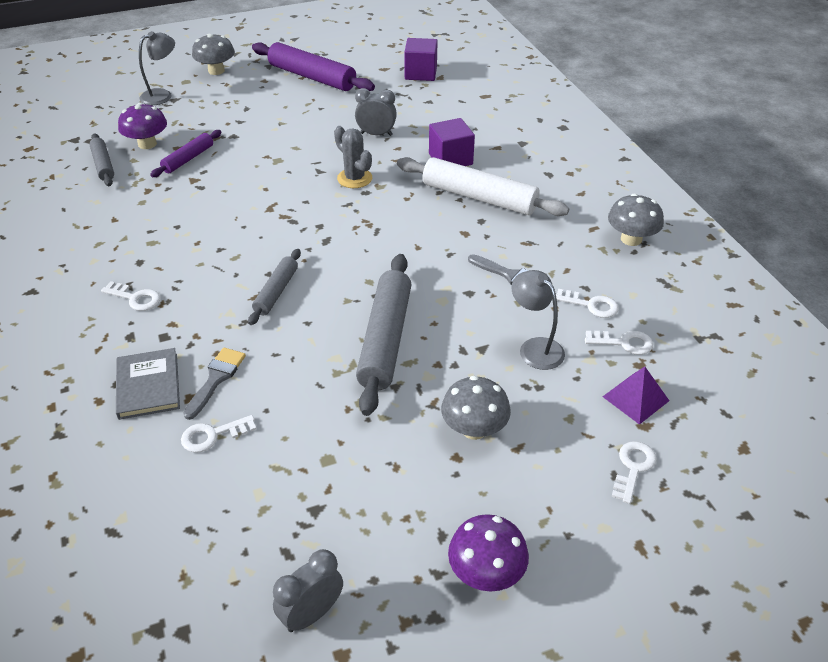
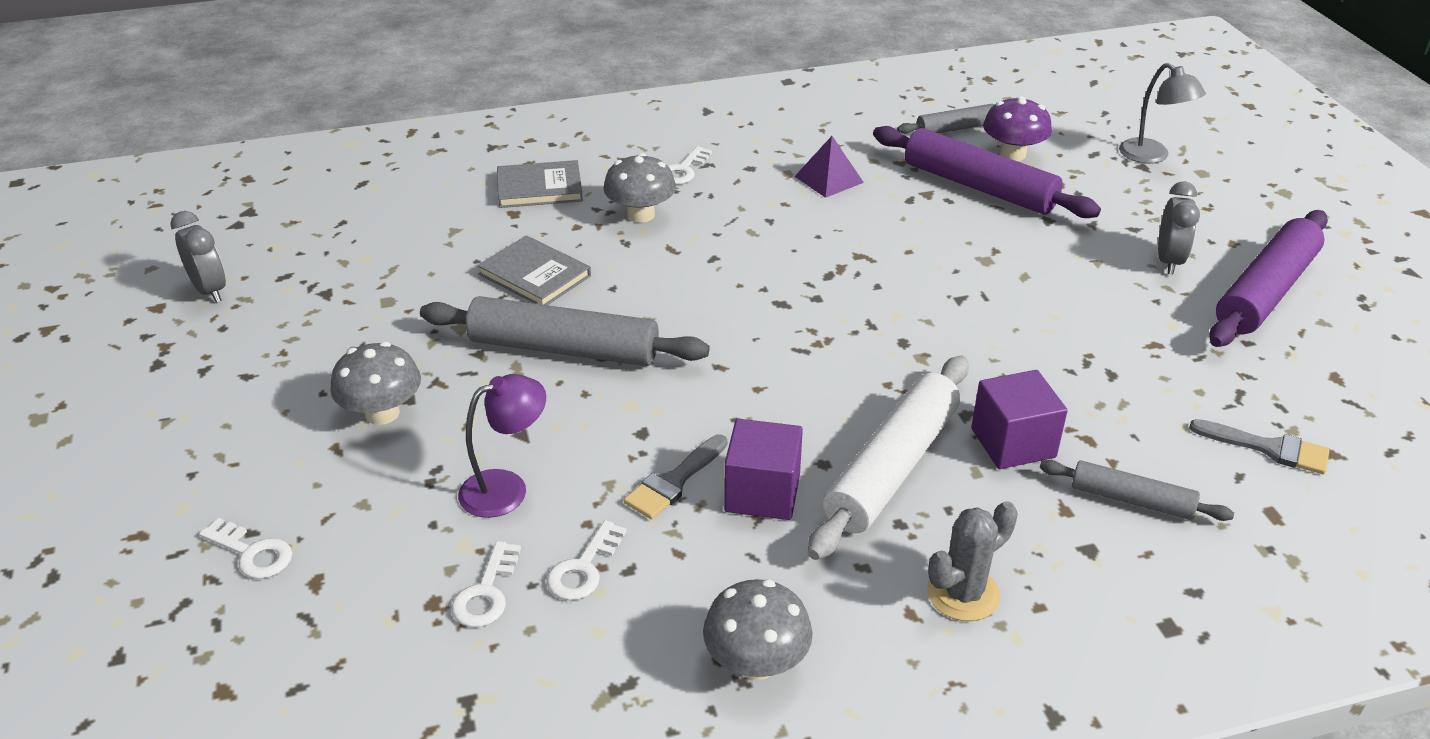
camera: 95 degrees right, 5 degrees down
purple rolling pin [150,130,221,177] -> purple rolling pin [873,126,1101,218], size x1.81
white key [181,415,257,453] -> none
grey brush [183,347,246,420] -> grey brush moved to [1189,419,1329,474]
grey mushroom [192,33,235,75] -> grey mushroom moved to [604,153,676,223]
grey rolling pin [248,249,301,325] -> grey rolling pin moved to [1040,460,1234,521]
grey cactus [334,126,372,188] -> grey cactus moved to [927,501,1018,621]
grey clock [355,88,397,136] -> grey clock moved to [1158,181,1200,274]
purple cube [404,38,438,81] -> purple cube moved to [724,419,803,520]
purple mushroom [448,514,529,591] -> none
grey lamp [511,270,565,370] -> purple lamp [458,374,546,518]
purple pyramid [603,367,669,425] -> purple pyramid moved to [794,136,864,198]
none -> grey book [477,235,591,305]

